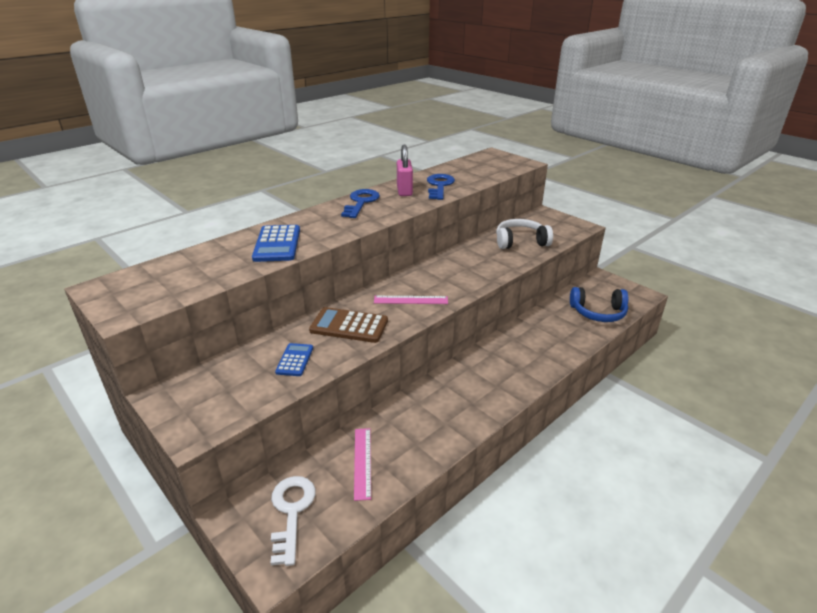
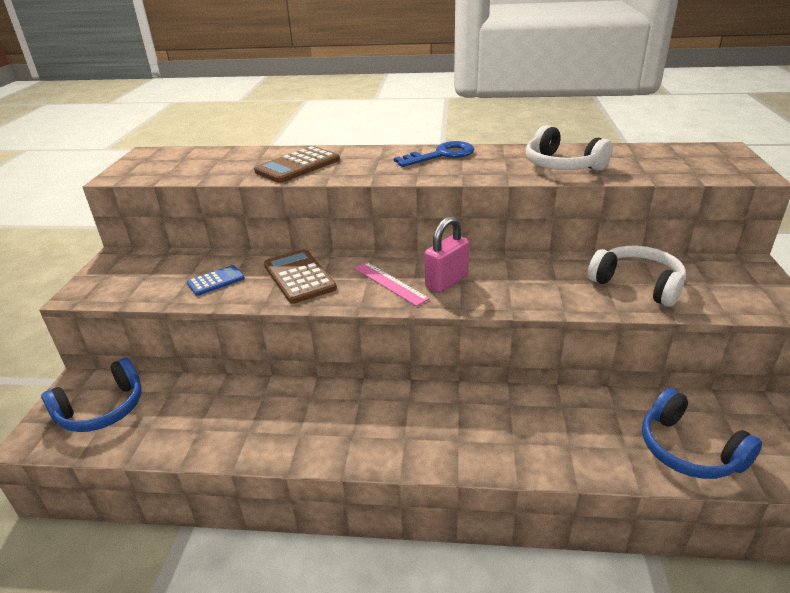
camera: 50 degrees right, 0 degrees up
blue calculator [252,225,300,262] -> brown calculator [254,146,340,183]
white key [271,476,316,566] -> blue headphones [41,357,142,432]
pink ruler [354,428,371,501] -> none
pink padlock [397,144,413,196] -> pink padlock moved to [424,216,469,293]
blue key [427,174,455,200] -> white headphones [526,125,613,171]

